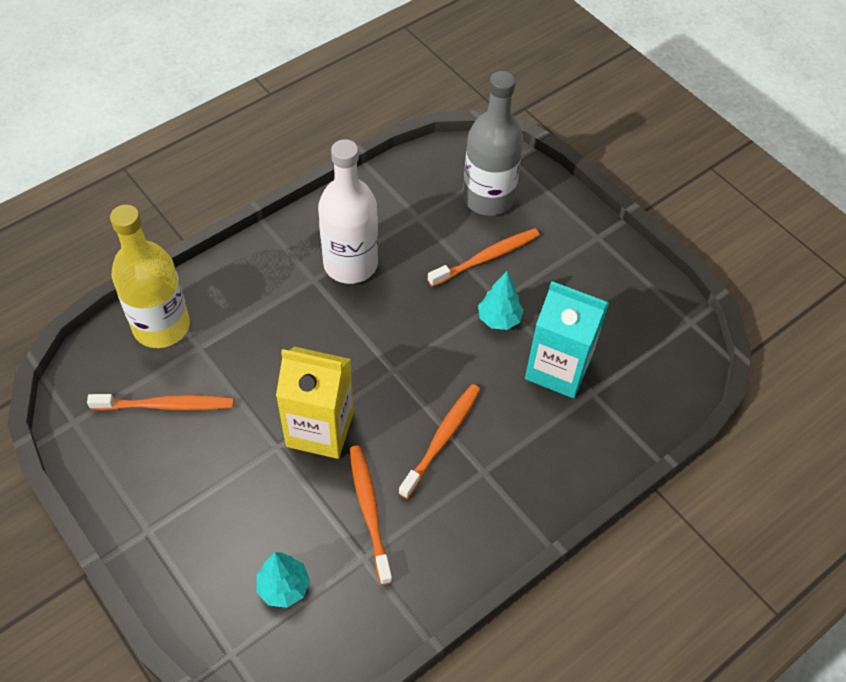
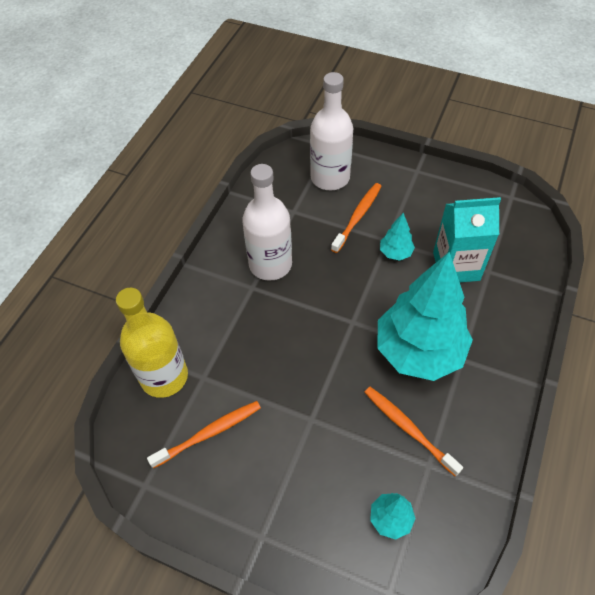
camera: 25 degrees left, 0 degrees up
yellow carton [276,347,354,459] -> none
orange toothbrush [399,384,481,499] -> turquoise tree [377,252,473,381]
grey bottle [463,71,524,216] -> white bottle [310,72,353,190]

